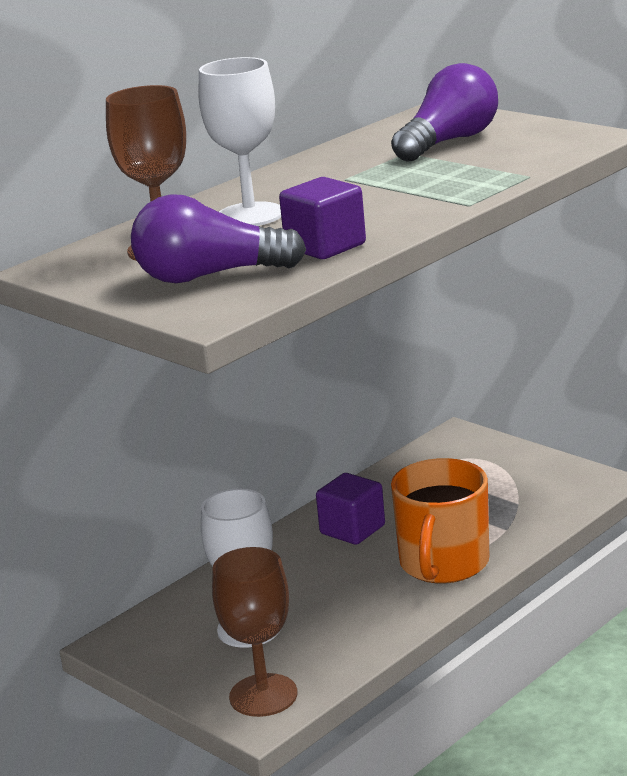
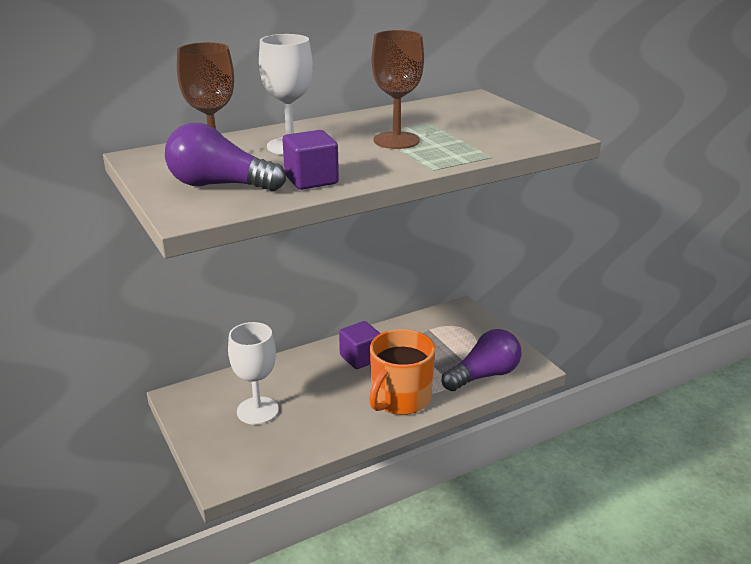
camera: 15 degrees right, 5 degrees up
brown goblet [212,547,297,717] -> brown goblet moved to [372,30,424,149]
purple light bulb [391,63,498,161] -> purple light bulb moved to [442,329,521,391]

